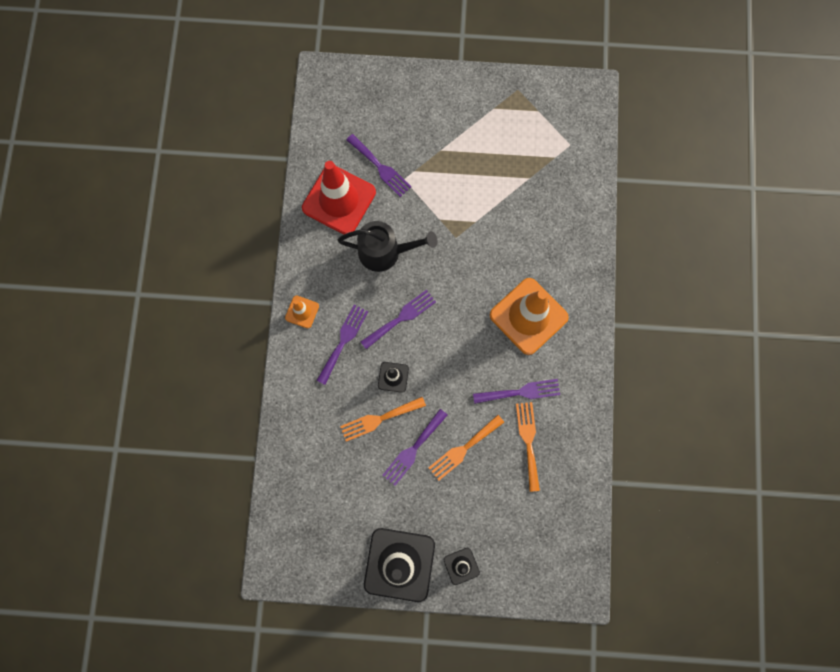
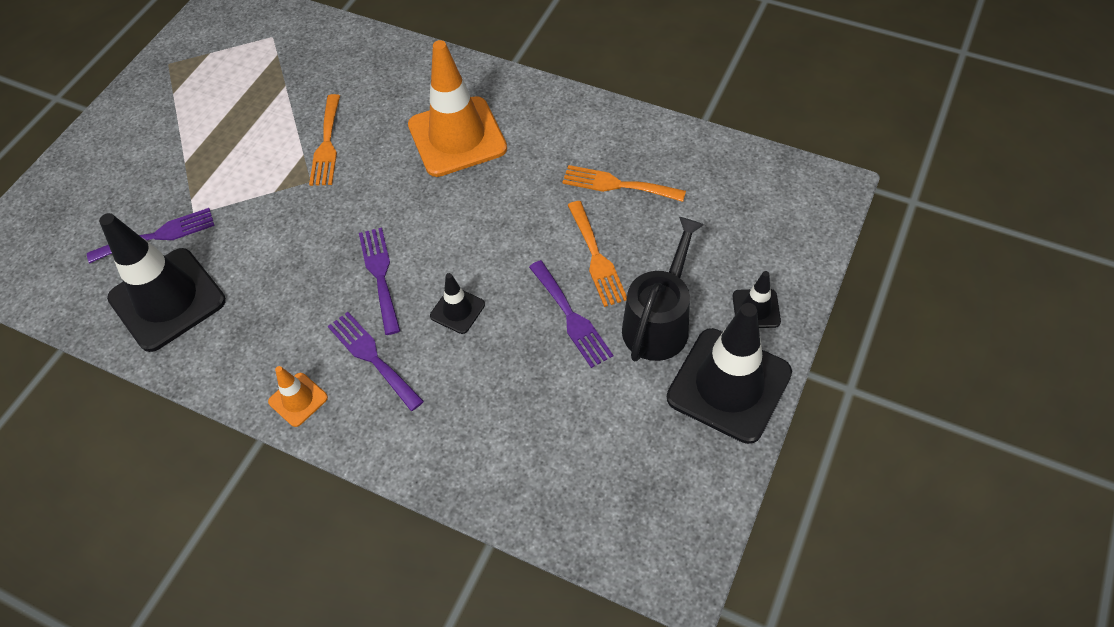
camera: 65 degrees left, 20 degrees down
red traffic cone [302,161,376,235] -> black traffic cone [99,213,226,352]
black watering can [338,221,437,272] -> black watering can moved to [622,217,704,361]
orange fork [340,397,426,442] -> orange fork moved to [309,94,340,186]
purple fork [473,379,560,404] -> none

